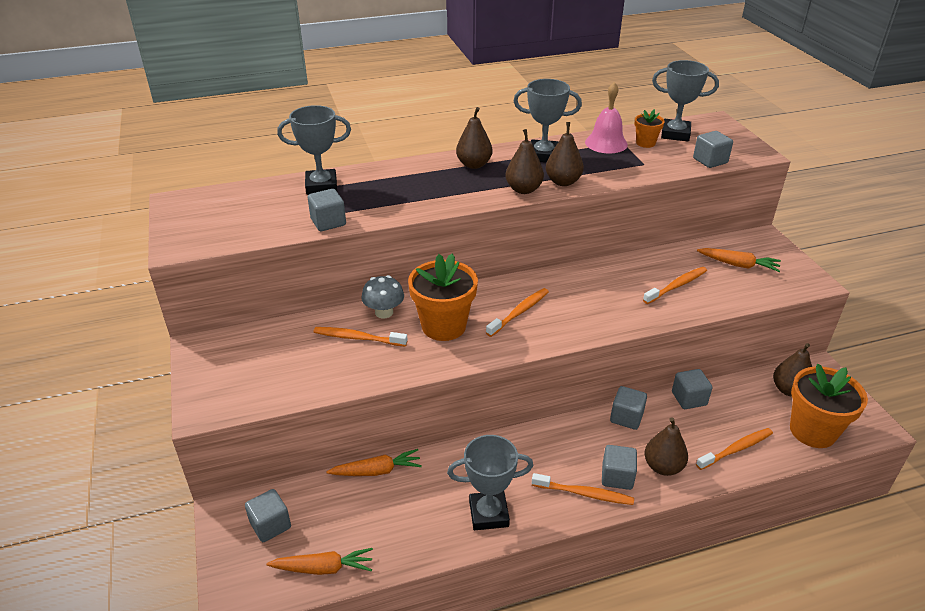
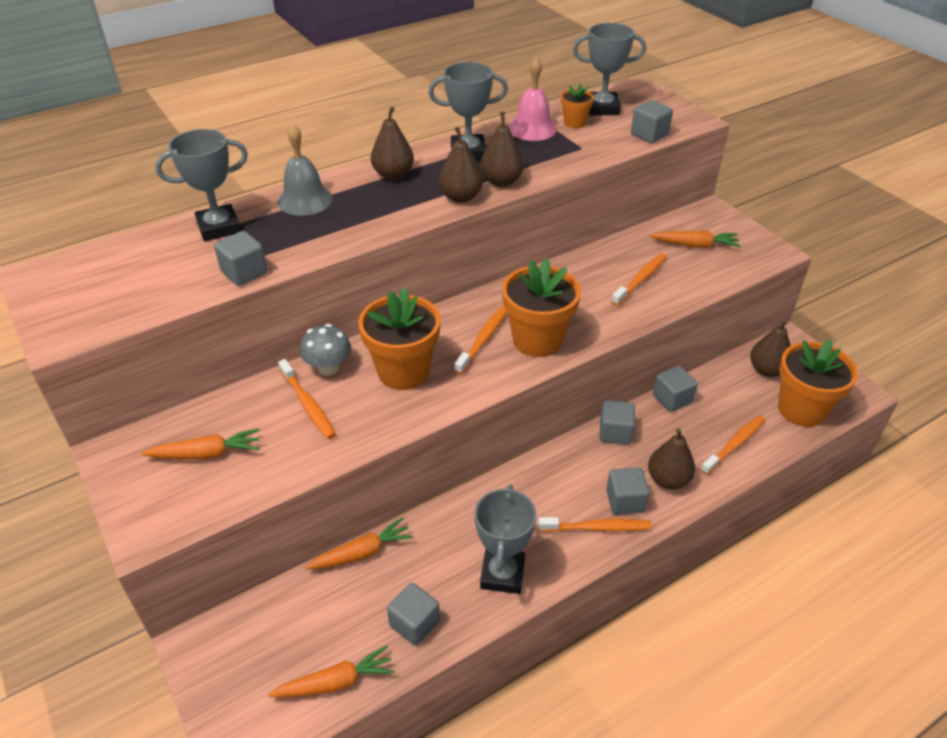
camera: 15 degrees left, 5 degrees up
grey cube [245,489,291,542] -> grey cube moved to [387,583,440,646]
orange toothbrush [314,327,408,347] -> orange toothbrush turned 120 degrees counterclockwise [278,359,336,439]
grey trophy [447,435,533,530] -> grey trophy turned 60 degrees counterclockwise [475,485,536,594]
none -> orange carrot [141,428,260,460]
none -> grey bell [278,124,332,216]
none -> orange flower pot [502,258,581,357]

